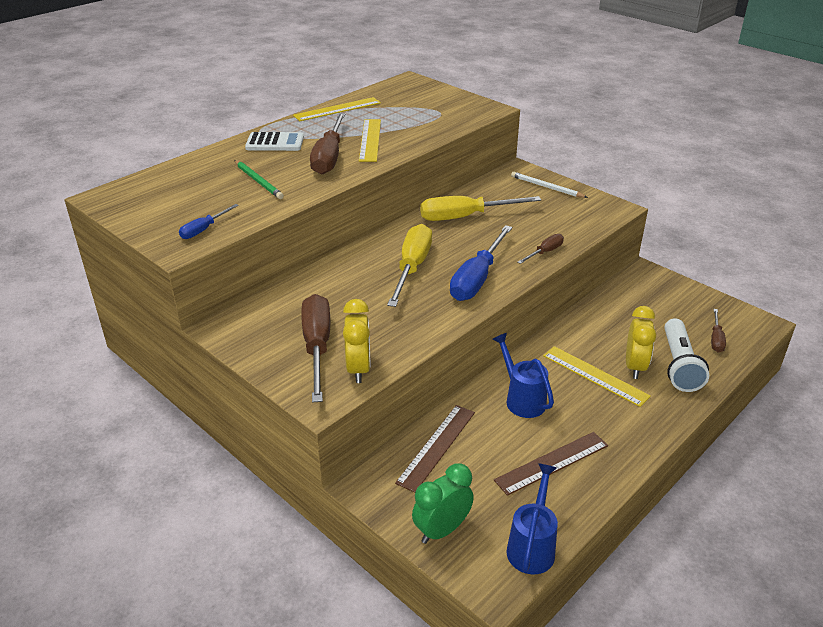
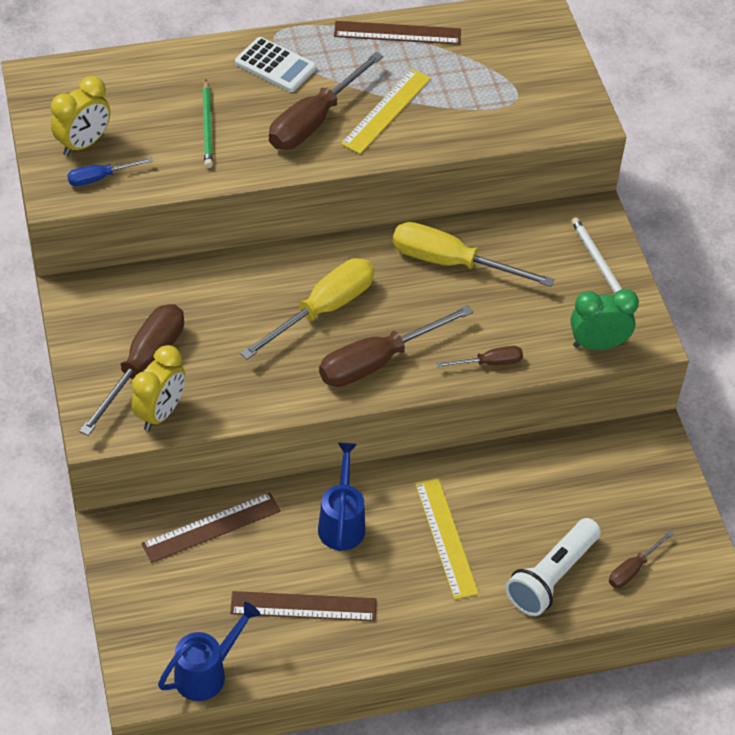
camera: 30 degrees right, 15 degrees up
yellow ruler [293,97,381,121] -> brown ruler [334,21,461,45]
green clock [412,463,474,544] -> green clock moved to [570,289,639,350]
blue screwdriver [450,225,512,301] -> brown screwdriver [319,305,473,387]
yellow clock [626,306,656,379] -> yellow clock moved to [51,76,110,156]

